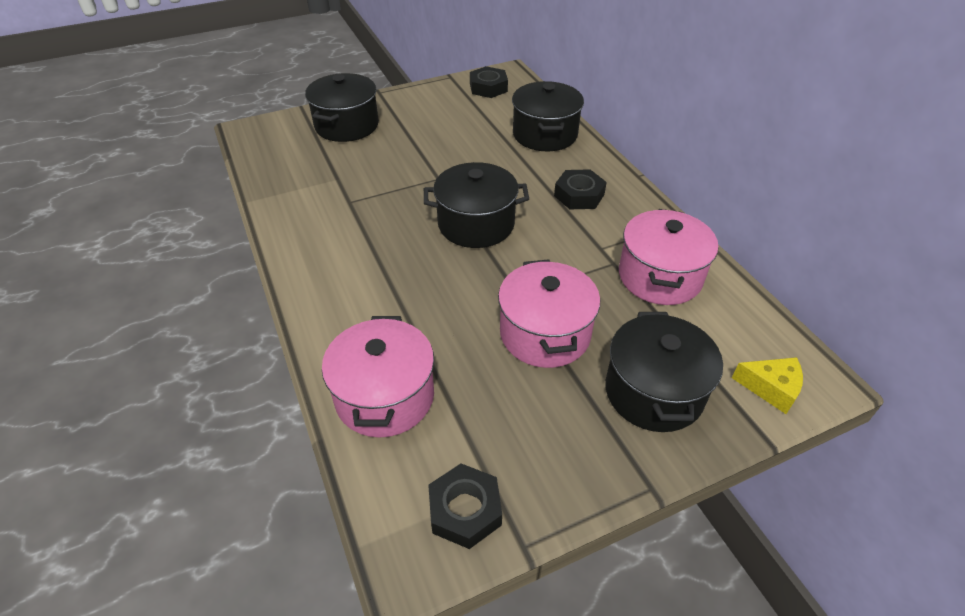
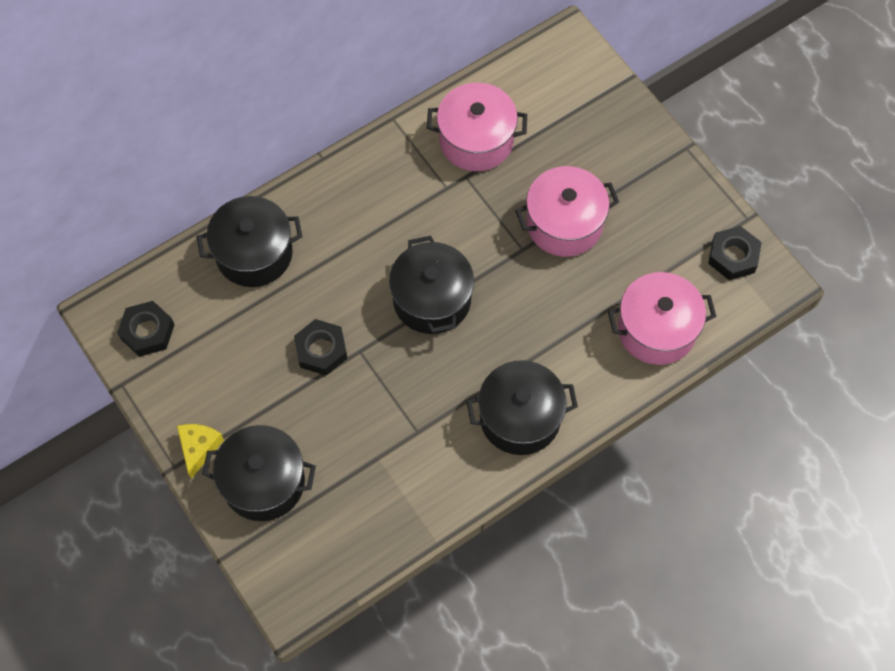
camera: 100 degrees left, 20 degrees up
black nut [554,169,607,209] -> black nut moved to [294,319,347,376]
black pot [605,312,723,432] -> black pot moved to [467,360,578,455]
yellow cheese [732,357,803,414] -> yellow cheese moved to [177,424,224,479]

